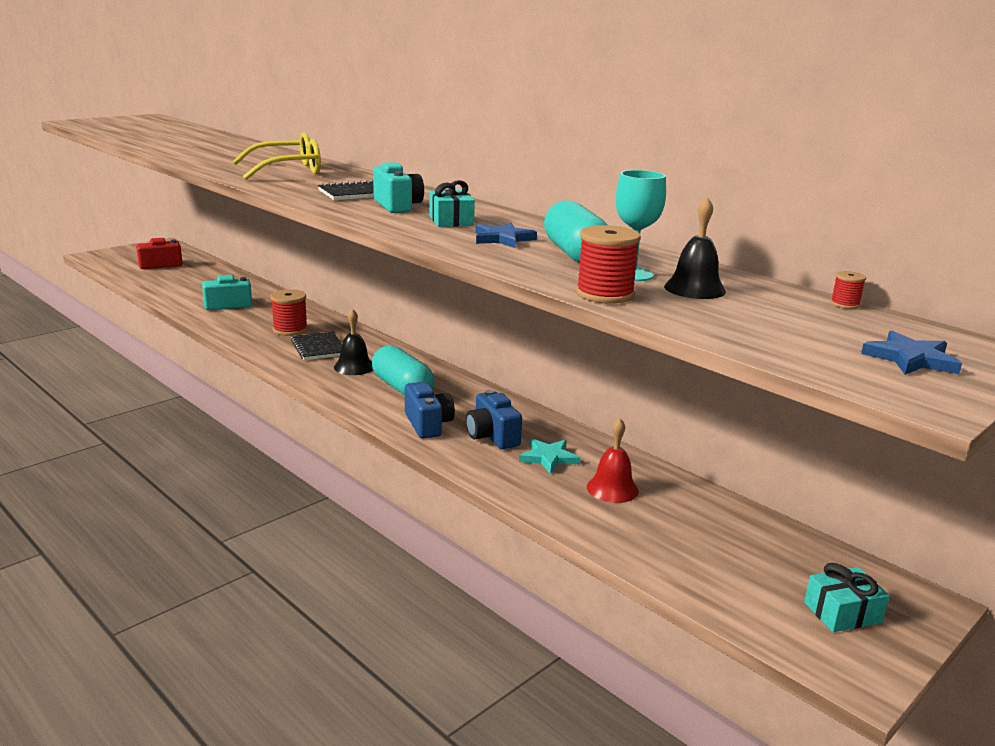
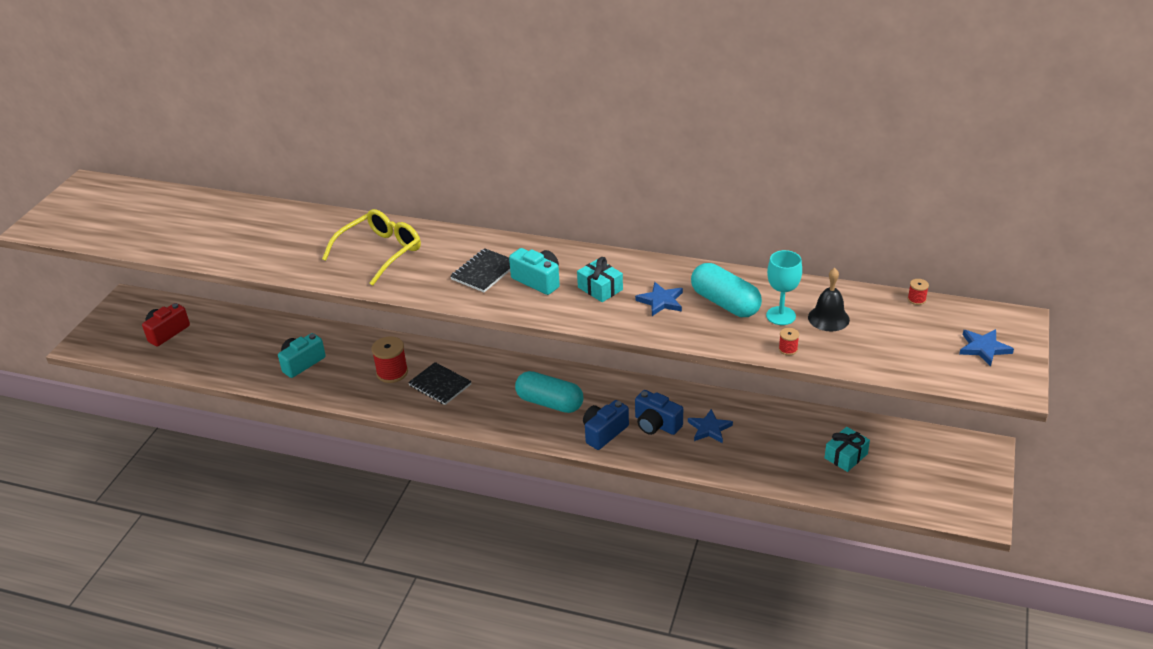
camera: 25 degrees left, 15 degrees up
black bell [334,309,373,375] -> none
blue camera [405,382,455,439] -> blue camera turned 90 degrees counterclockwise [583,400,629,450]
turquoise star [519,438,580,474] -> blue star [688,409,733,443]
red spool [576,225,641,304] -> red spool [779,328,799,355], size x0.48
red bell [587,418,639,503] -> none
turquoise gift [804,563,890,632] -> turquoise gift moved to [824,427,870,472]

